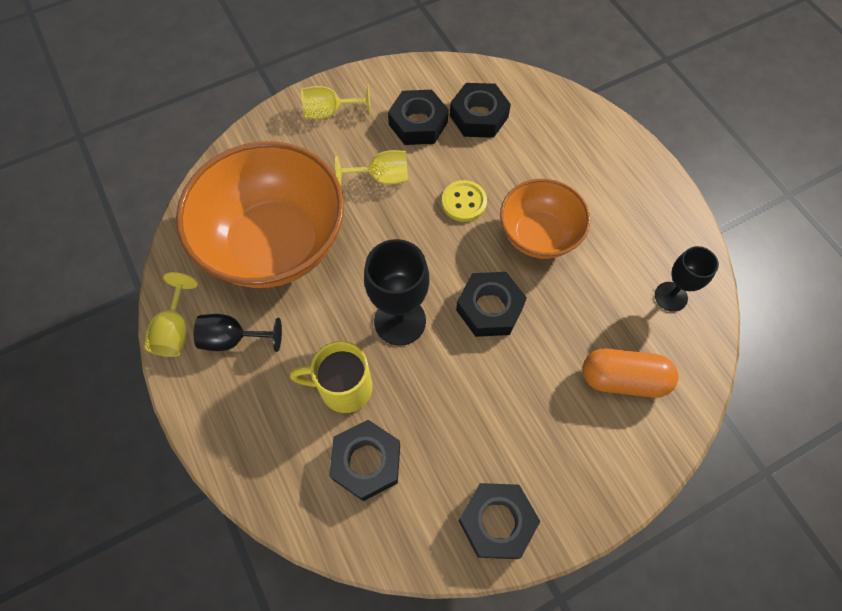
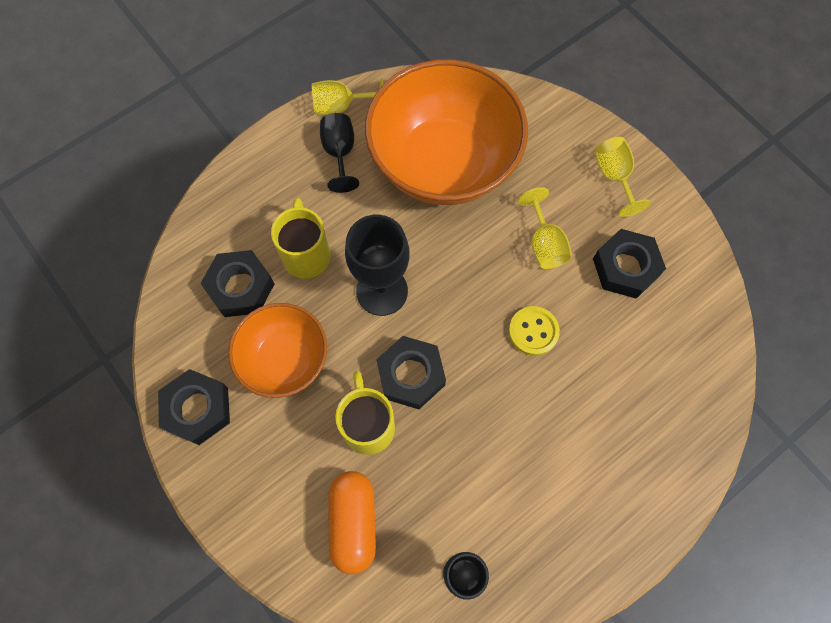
camera: 80 degrees right, 5 degrees up
black nut [450,83,511,138] -> none
orange bowl [500,179,590,259] -> orange bowl moved to [228,303,327,398]
none -> yellow mug [335,371,395,455]

